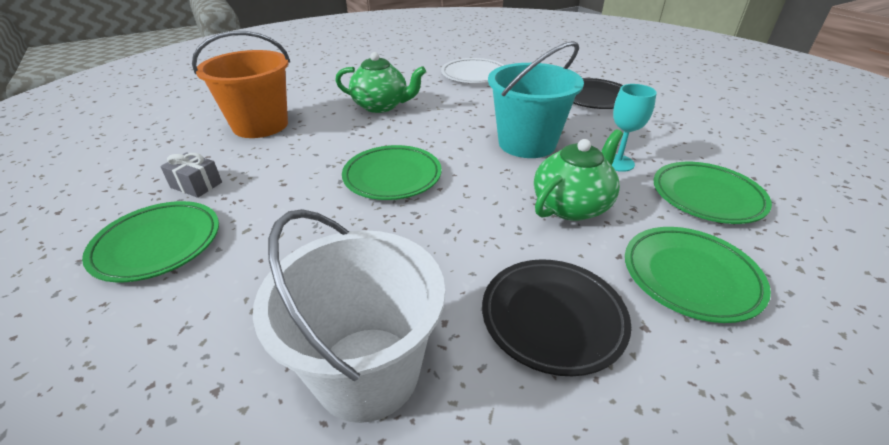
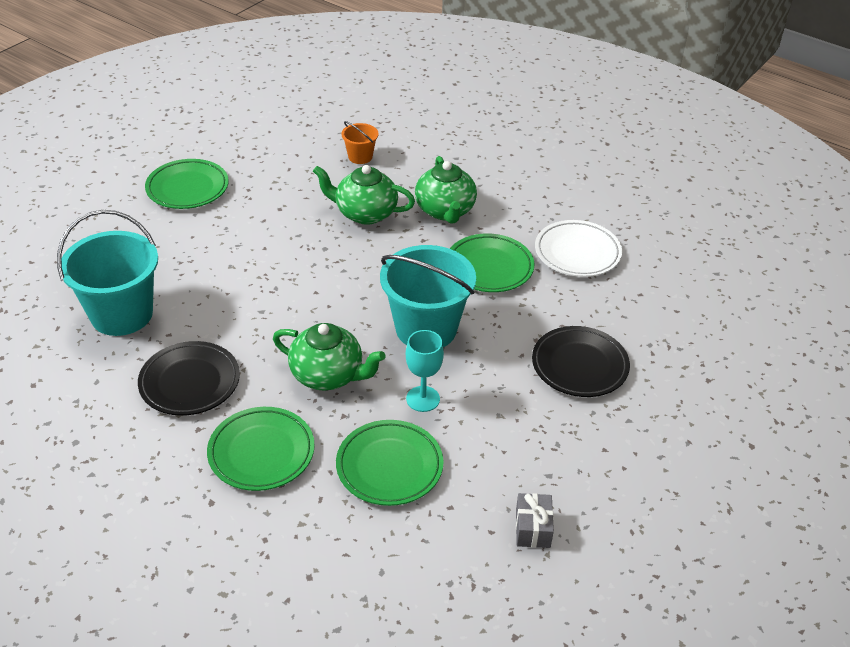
camera: 65 degrees right, 5 degrees up
grey gift [160,152,222,198] -> grey gift moved to [516,493,554,548]
orange bucket [192,31,290,138] -> orange bucket [341,121,378,164], size x0.47
white bucket [253,209,445,423] -> turquoise bucket [57,210,158,336]
green plate [342,145,442,200] -> green plate moved to [450,234,534,292]
none -> green teapot [313,165,415,225]

